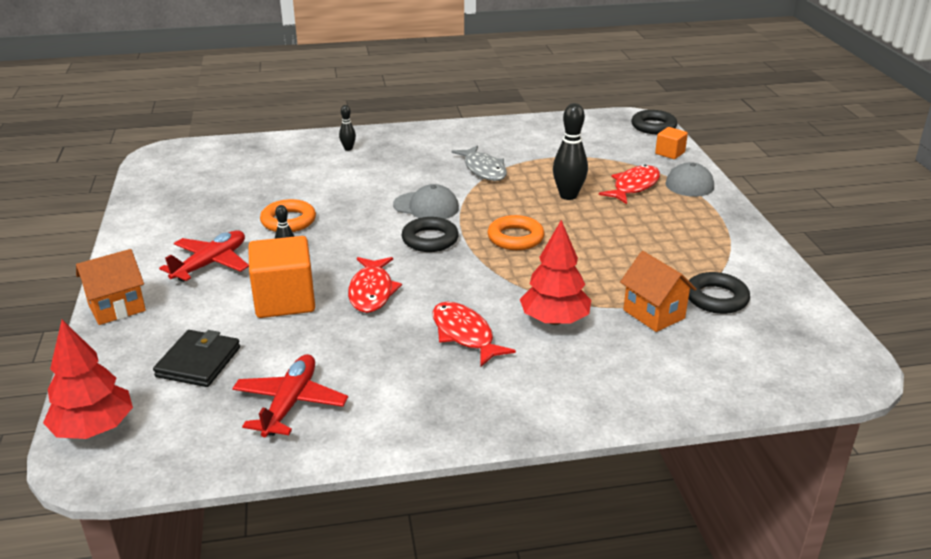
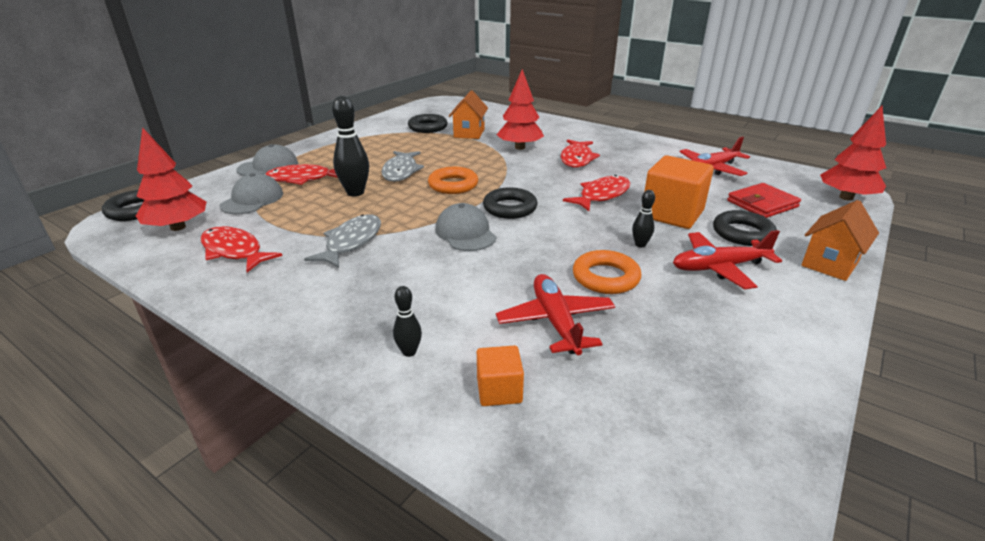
camera: 135 degrees left, 0 degrees up
orange house [76,249,146,325] -> orange house turned 60 degrees counterclockwise [801,200,879,281]
black wallet [153,330,240,387] -> red wallet [727,183,801,218]
orange cube [655,127,688,159] -> orange cube moved to [477,346,524,406]
none -> red tree [136,127,206,231]
none -> red fish [201,226,282,272]
none -> grey cap [219,173,283,214]
none -> grey fish [381,151,424,182]
none -> red plane [496,274,615,355]
none -> black ring [713,210,777,246]

